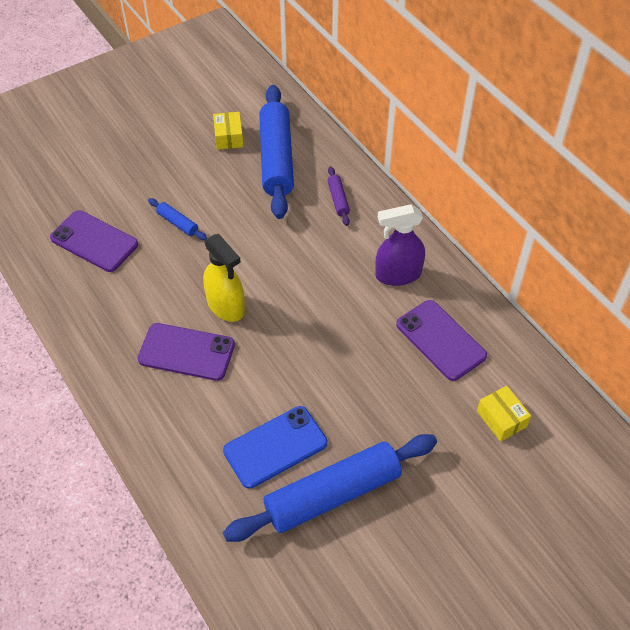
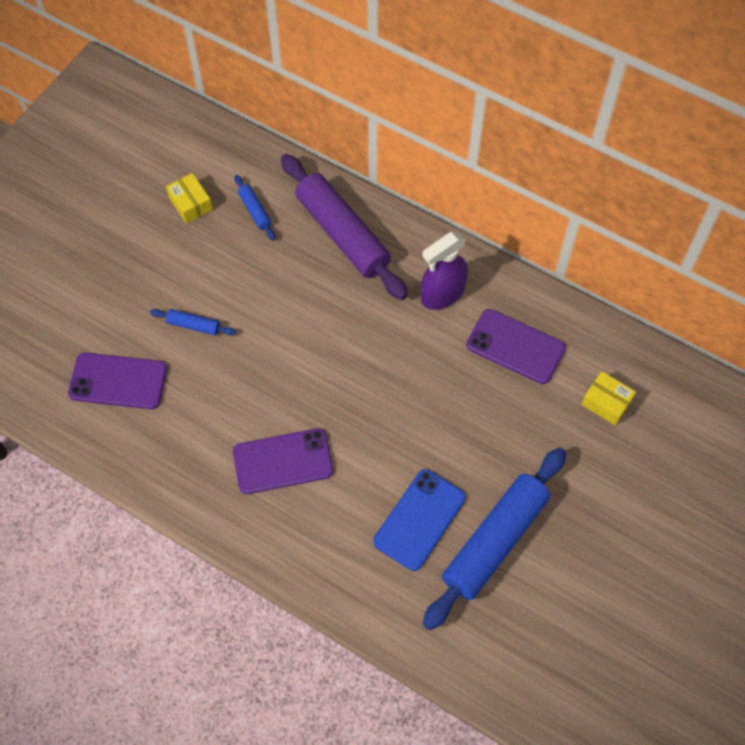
camera: 25 degrees left, 10 degrees up
yellow spray bottle [203,234,245,322] -> none
blue rolling pin [259,85,294,219] -> blue rolling pin [234,175,275,240], size x0.42
purple rolling pin [328,166,350,226] -> purple rolling pin [281,154,408,300], size x2.36

